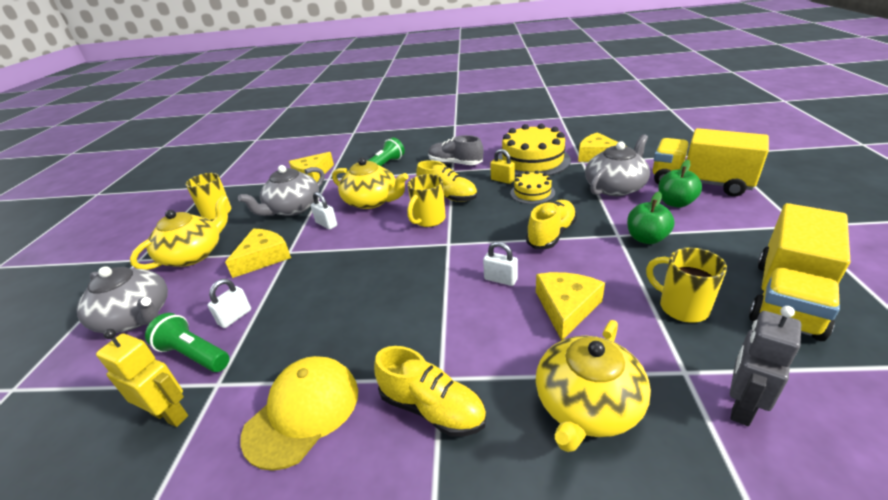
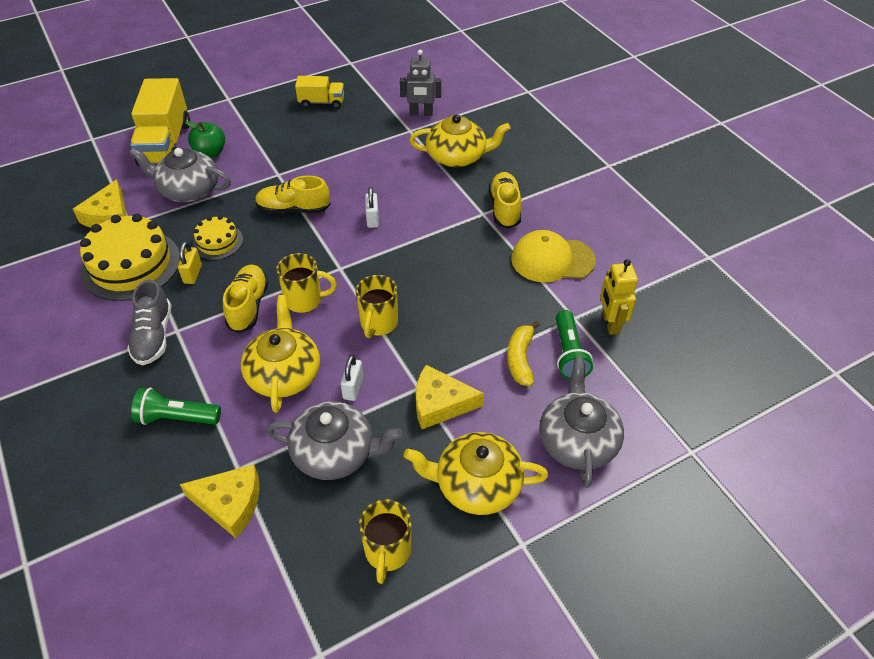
camera: 125 degrees left, 15 degrees up
white padlock [207,279,251,328] -> yellow banana [507,321,540,386]
yellow cheese [536,272,605,341] -> none
green apple [627,192,675,244] -> none
yellow mug [646,248,727,323] -> yellow mug moved to [356,275,398,338]
yellow truck [749,203,850,341] -> yellow truck [295,76,344,108], size x0.55

